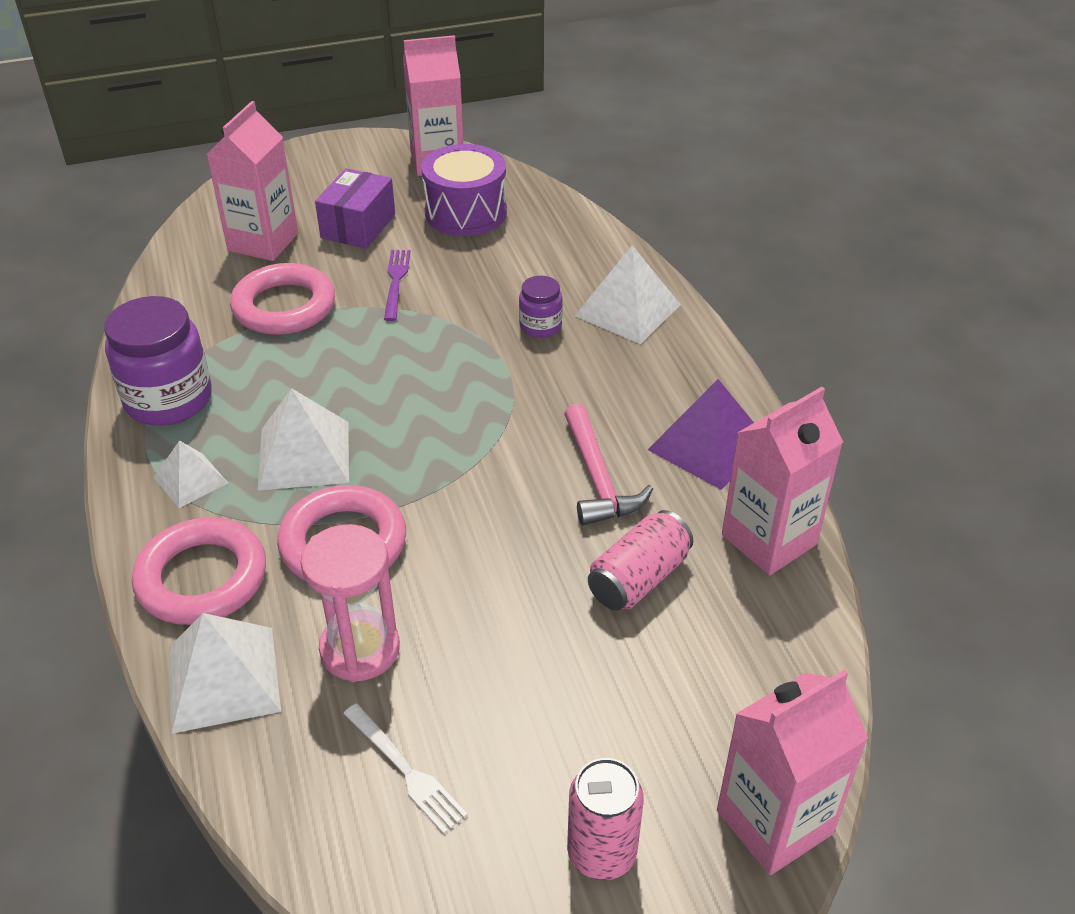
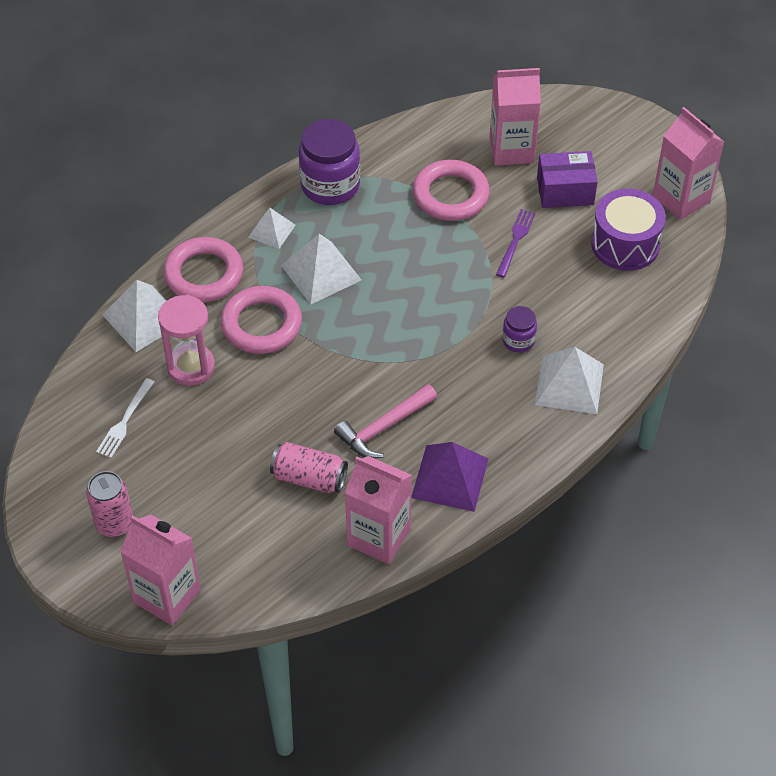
camera: 65 degrees right, 10 degrees up
purple fork [384,250,411,321] -> purple fork turned 45 degrees counterclockwise [496,209,536,278]

